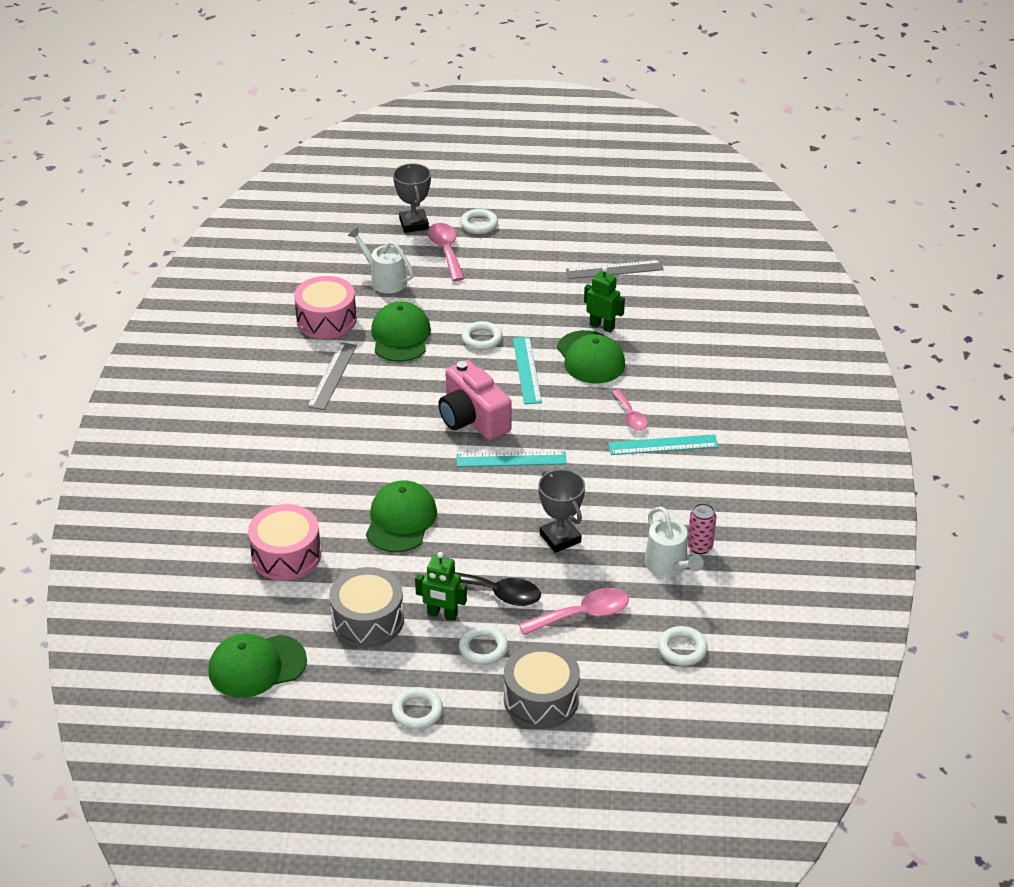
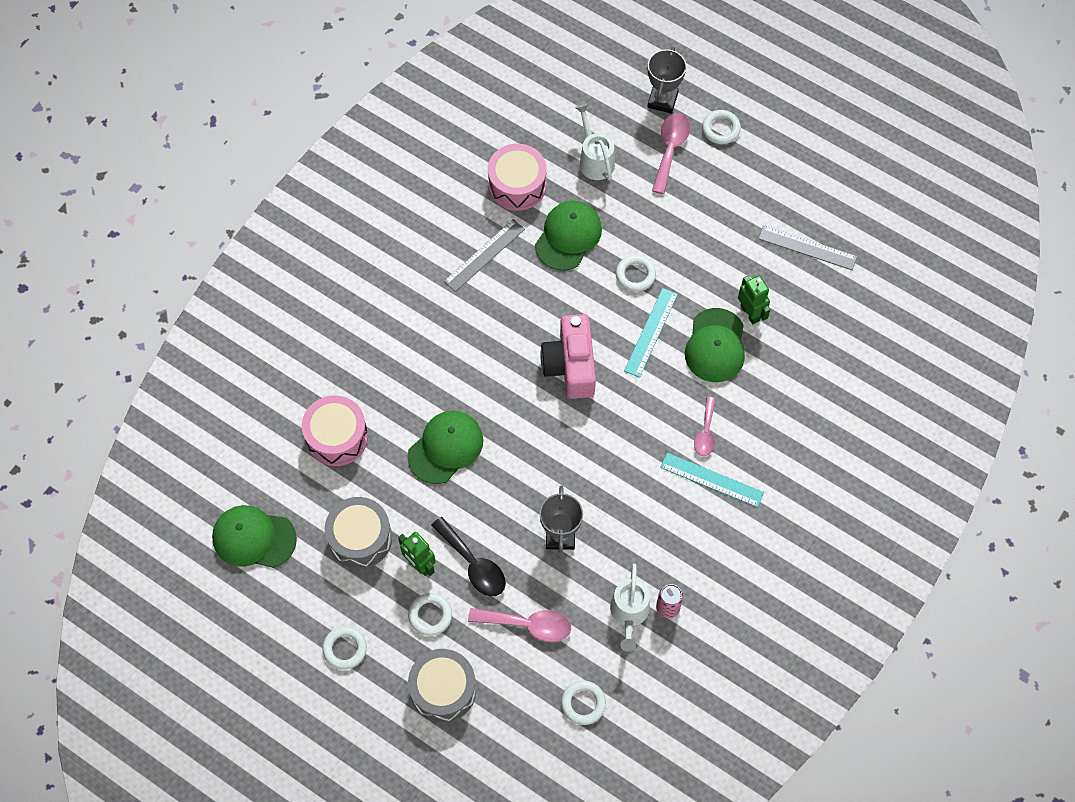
camera: 30 degrees right, 25 degrees up
turquoise ruler [456,451,567,467] -> none

